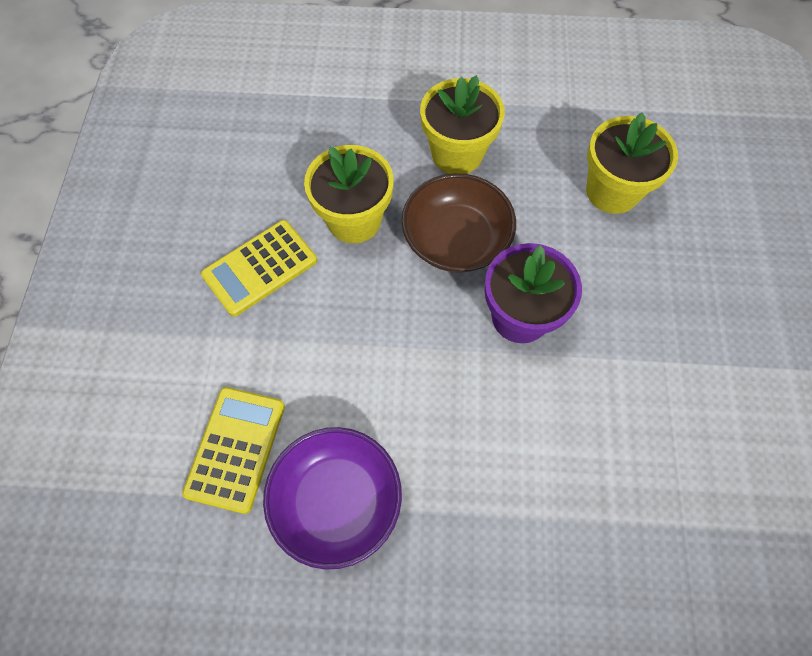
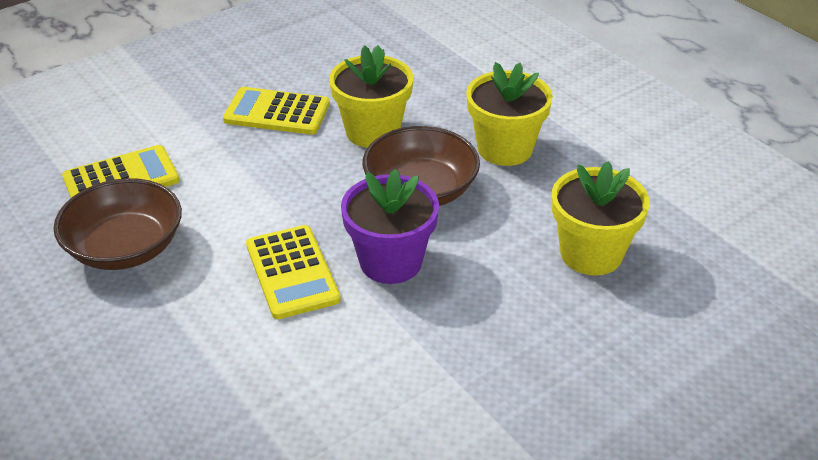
camera: 50 degrees right, 25 degrees down
purple bowl [263,427,402,570] -> brown bowl [53,178,182,270]
none -> yellow calculator [246,225,341,319]

